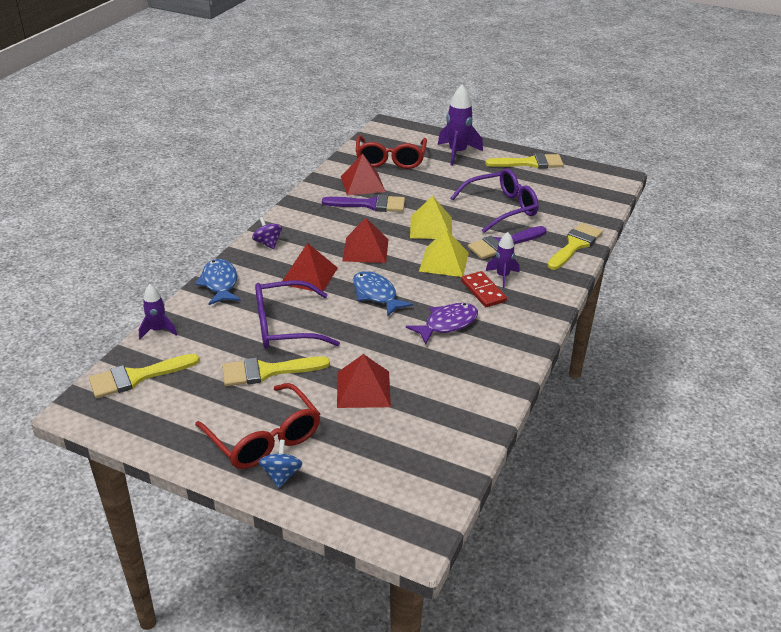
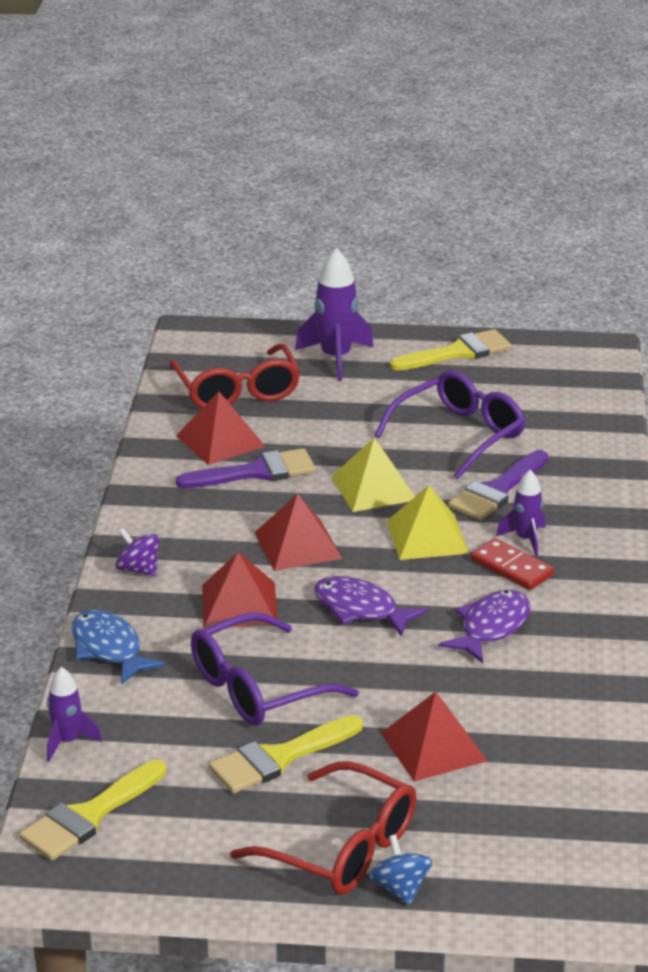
camera: 20 degrees left, 5 degrees down
blue fish [353,271,413,317] -> purple fish [314,576,428,637]
yellow brush [548,223,603,270] -> none

